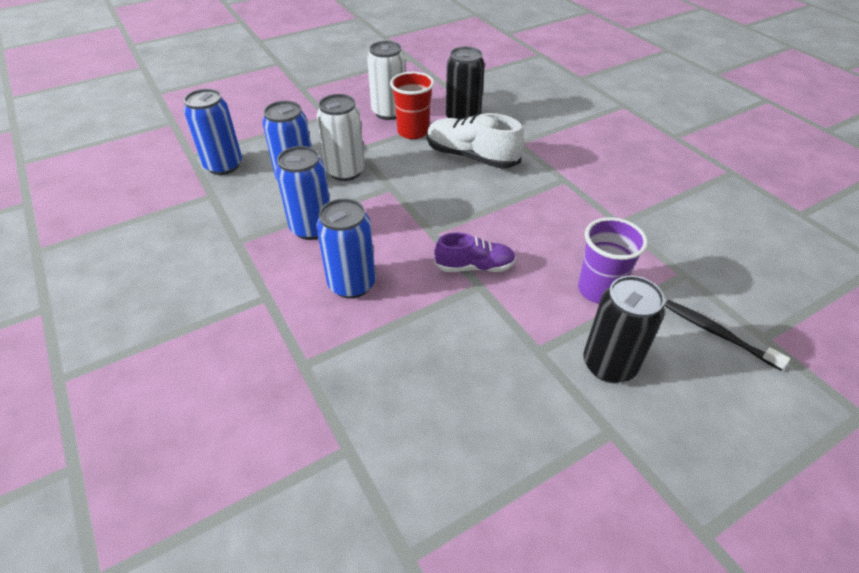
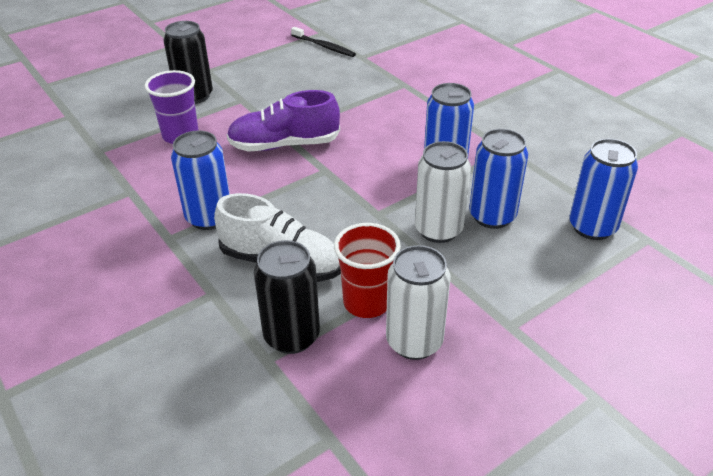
camera: 175 degrees right, 5 degrees down
blue can [316,198,376,299] -> blue can moved to [171,131,230,230]
purple shoe [434,233,516,272] -> purple shoe [227,90,340,152], size x1.56
black toothbrush [664,300,790,371] -> black toothbrush moved to [291,27,356,57]

